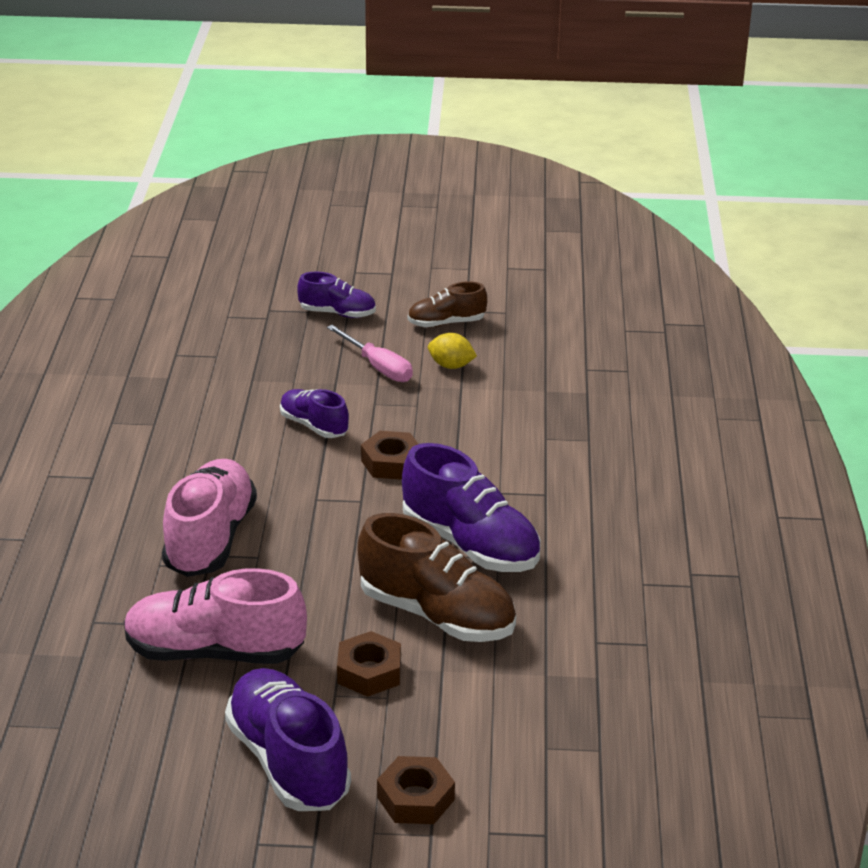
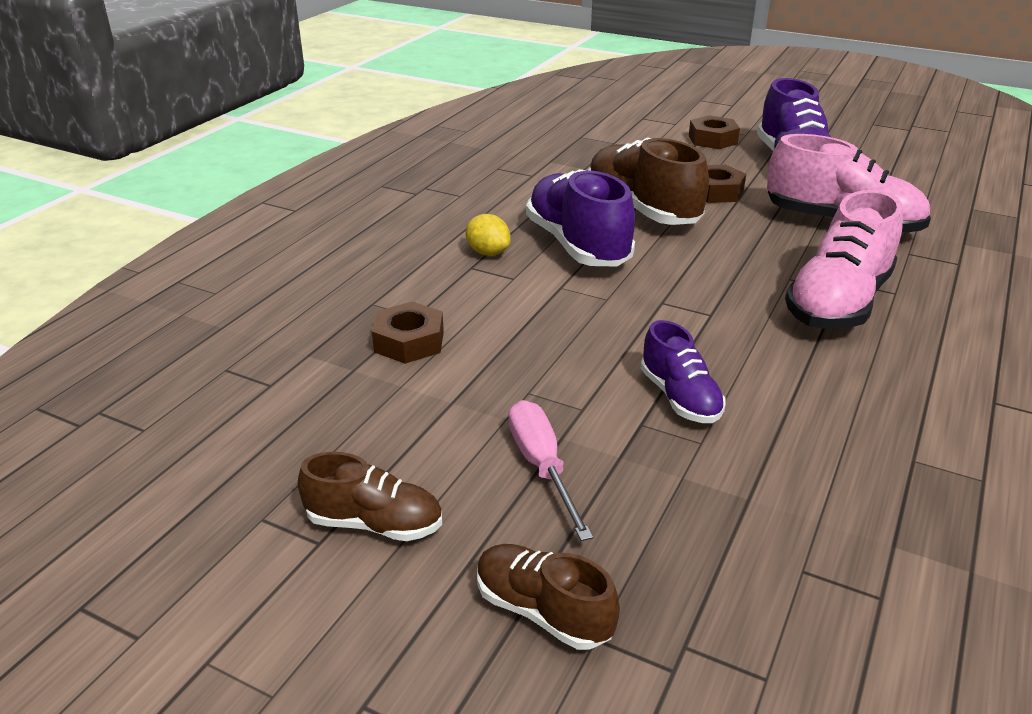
camera: 155 degrees left, 0 degrees up
purple shoe [297,272,376,318] -> brown shoe [477,544,620,650]
brown nut [361,431,418,480] -> brown nut moved to [372,302,444,364]
yellow lemon [428,333,477,369] -> yellow lemon moved to [466,214,511,256]

